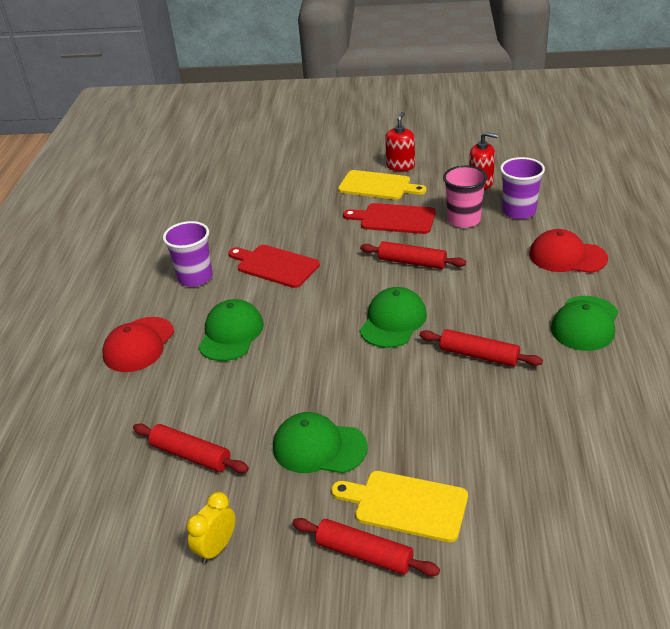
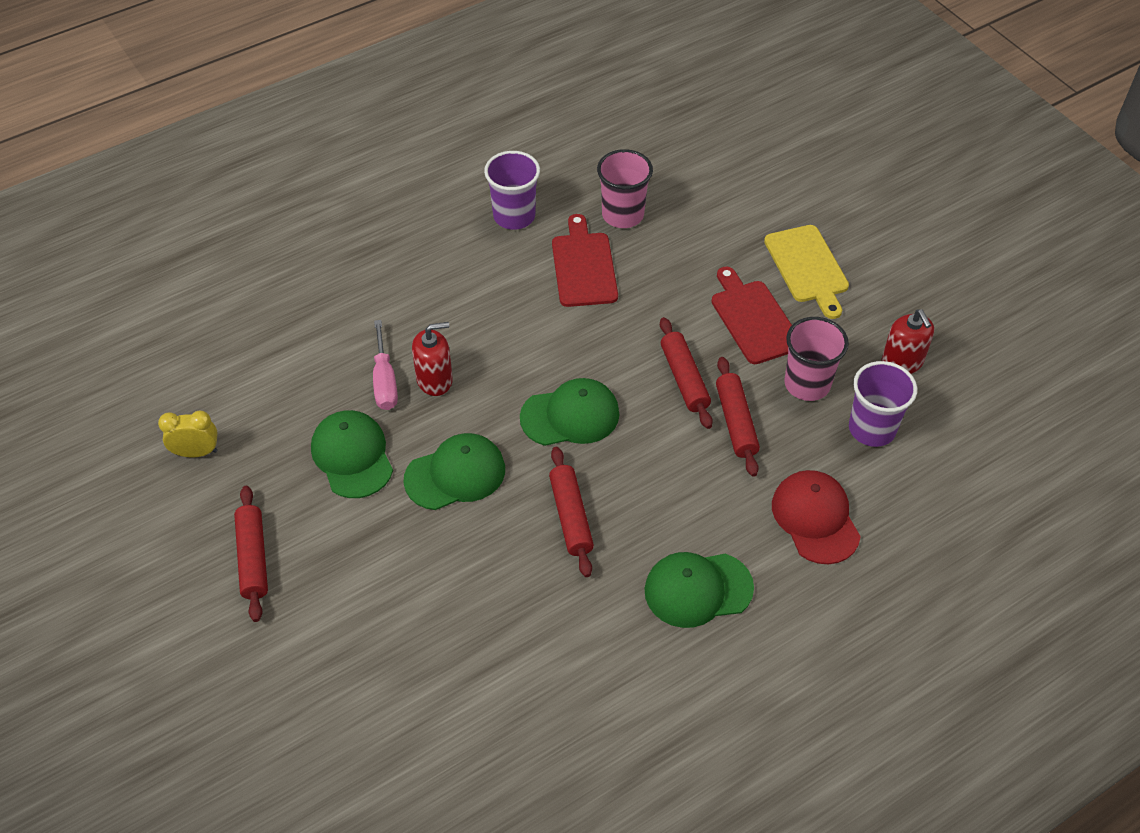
camera: 50 degrees right, 15 degrees up
red cap [102,317,174,372] -> none
red rolling pin [133,423,249,473] -> red rolling pin moved to [716,357,760,477]
green cap [198,299,264,361] -> green cap moved to [404,433,505,510]
yellow cutting board [331,471,468,542] -> none
red soap dispenser [385,112,415,171] -> red soap dispenser moved to [412,322,453,396]
none -> pink screwdriver [373,320,398,410]
none -> pink cup [597,149,653,228]

